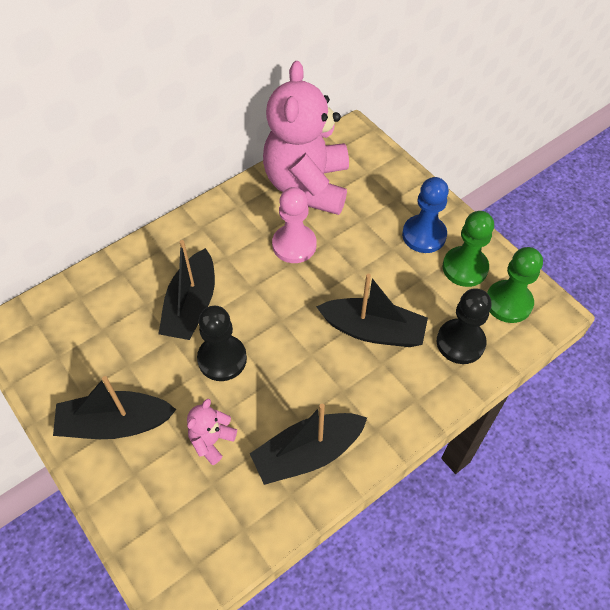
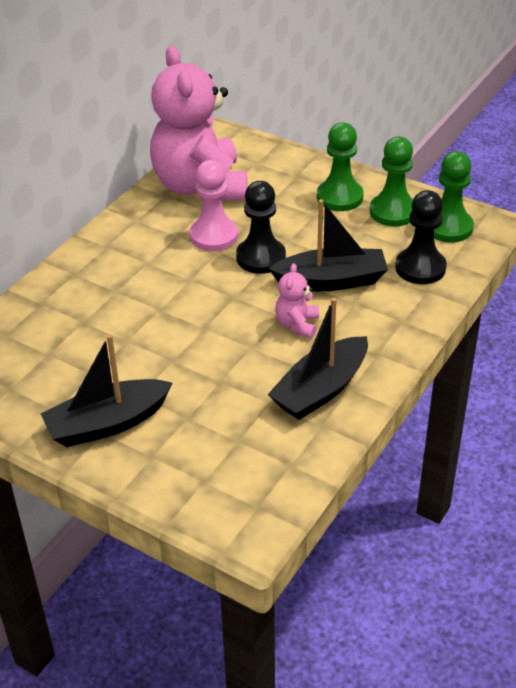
camera: 20 degrees left, 15 degrees down
black boat [159,240,215,340] -> none
pink teddy bear [187,399,237,465] -> pink teddy bear moved to [275,263,319,338]
black pawn [197,306,247,381] -> black pawn moved to [236,181,286,274]
blue pawn [402,177,449,253] -> green pawn [317,122,364,211]

